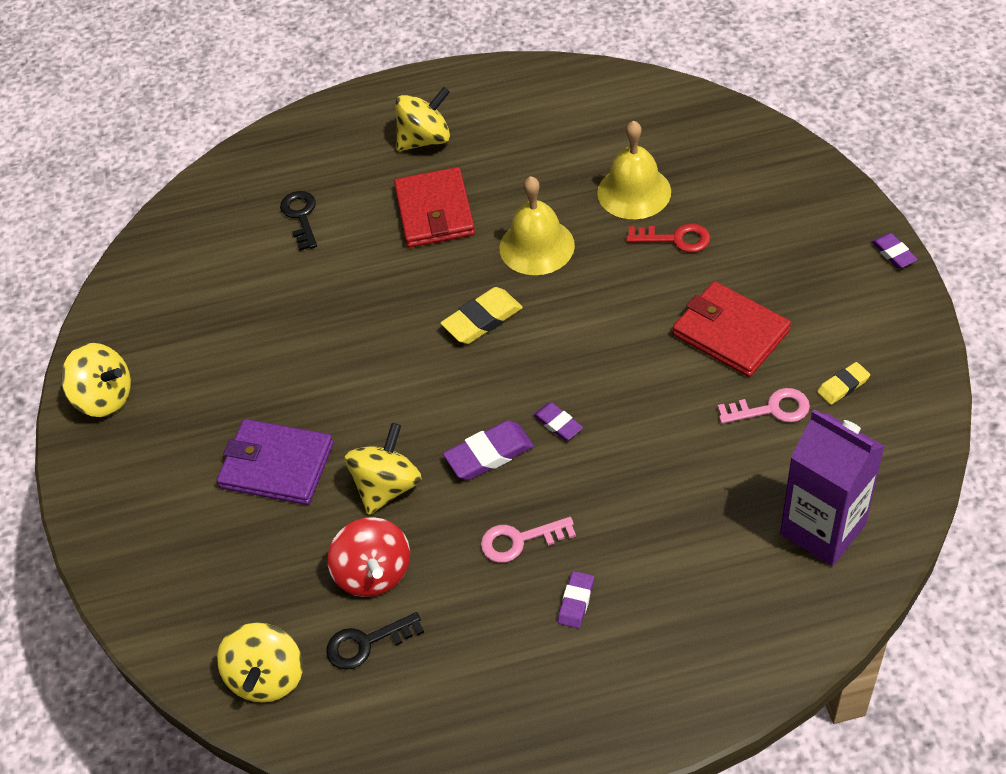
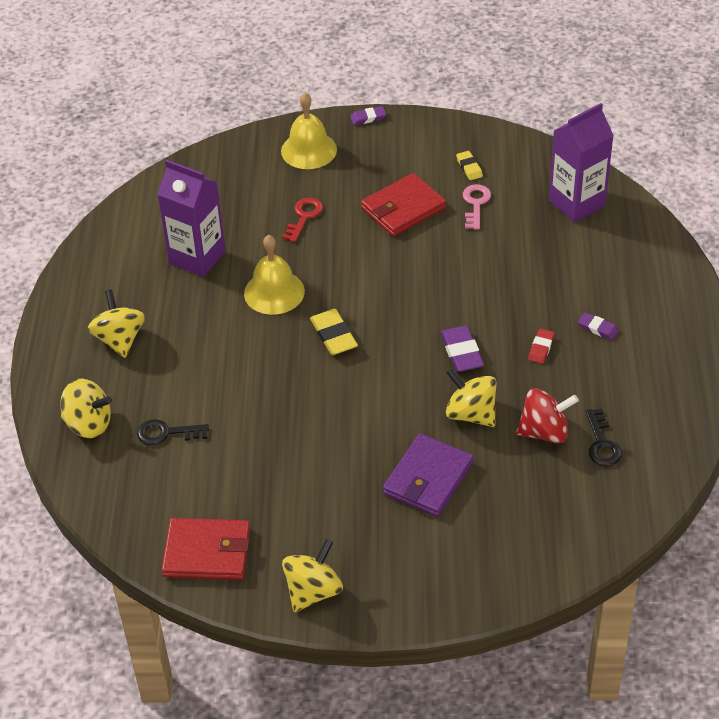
camera: 80 degrees left, 5 degrees down
yellow spinning top [217,623,303,703] -> yellow spinning top moved to [60,379,112,438]
red wallet [394,167,475,248] -> red wallet moved to [161,518,250,580]
pink key [481,517,576,563] -> red eraser [528,328,555,364]
purple eraser [533,402,583,441] -> none
yellow bell [597,120,671,219] -> yellow bell moved to [281,93,337,169]
none -> purple carton [157,160,226,277]

